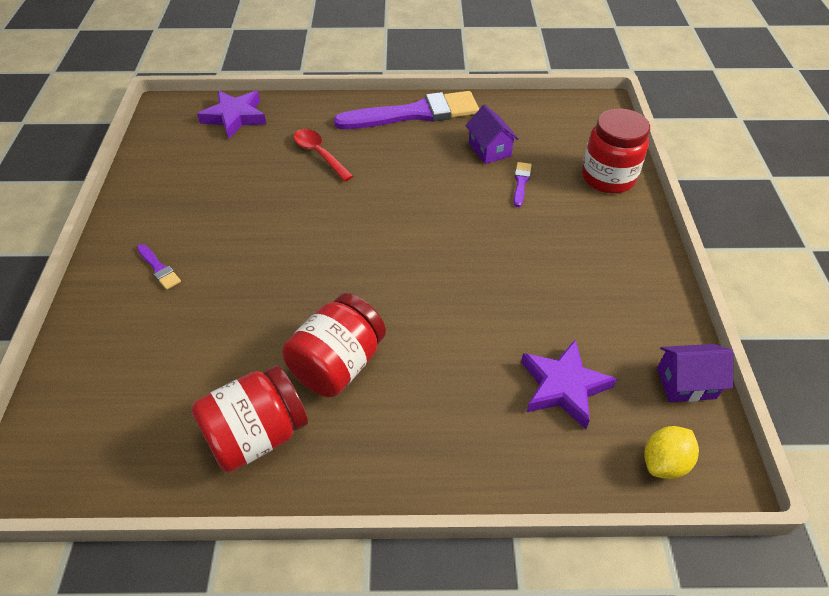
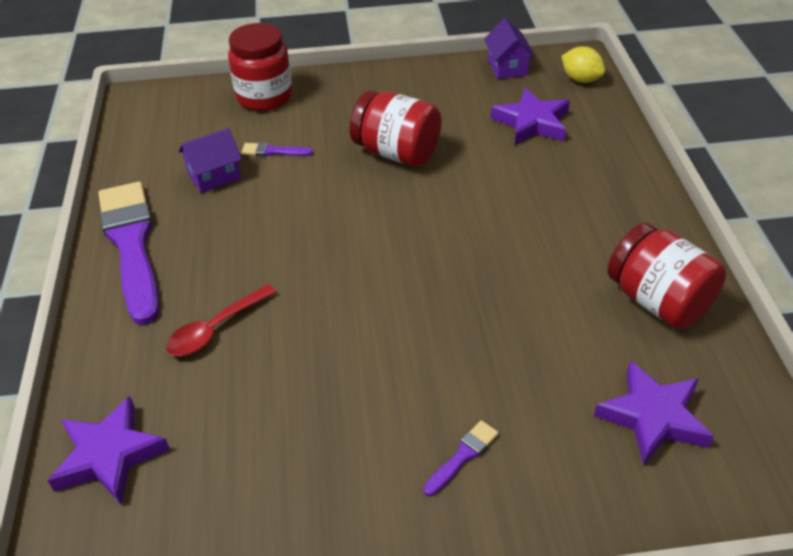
camera: 95 degrees left, 5 degrees down
red jar [282,293,386,397] -> red jar moved to [350,90,442,167]
none -> purple star [594,361,714,465]

